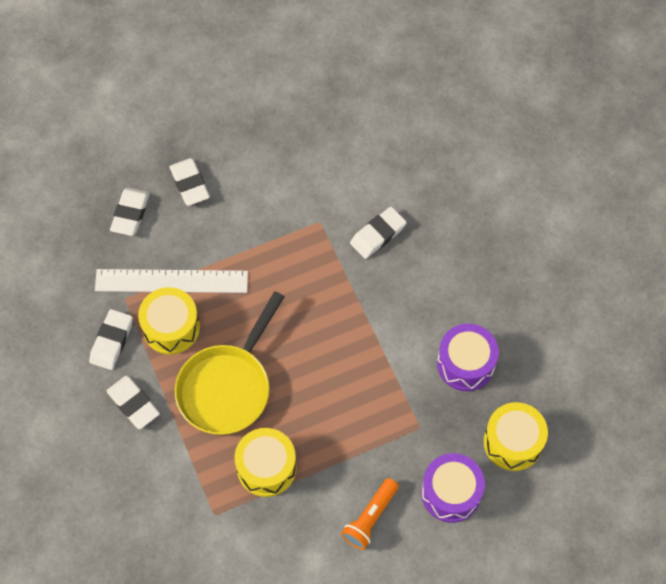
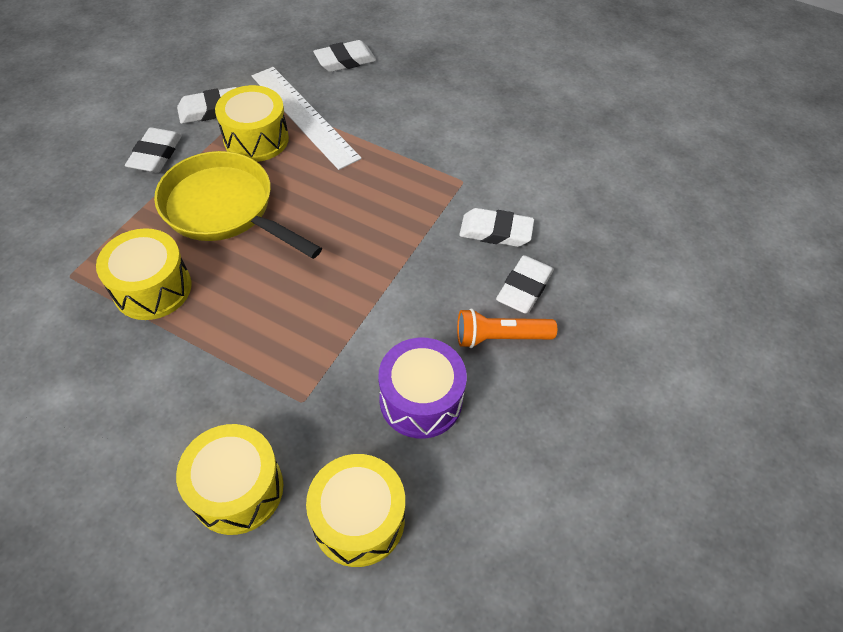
camera: 50 degrees right, 10 degrees down
white eraser [170,158,210,206] -> white eraser moved to [496,255,554,314]
yellow pan [175,291,284,435] -> yellow pan turned 45 degrees clockwise [154,151,322,259]
orange flashlight [341,478,399,550] -> orange flashlight moved to [457,309,557,348]
purple drum [421,453,485,523] -> yellow drum [176,424,283,535]

